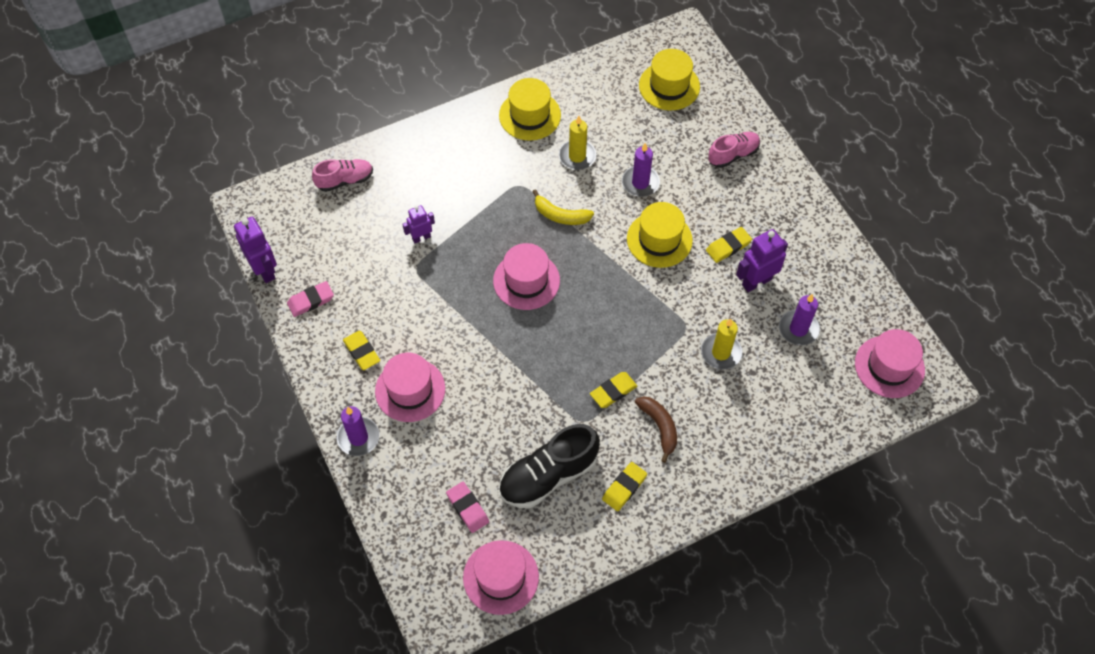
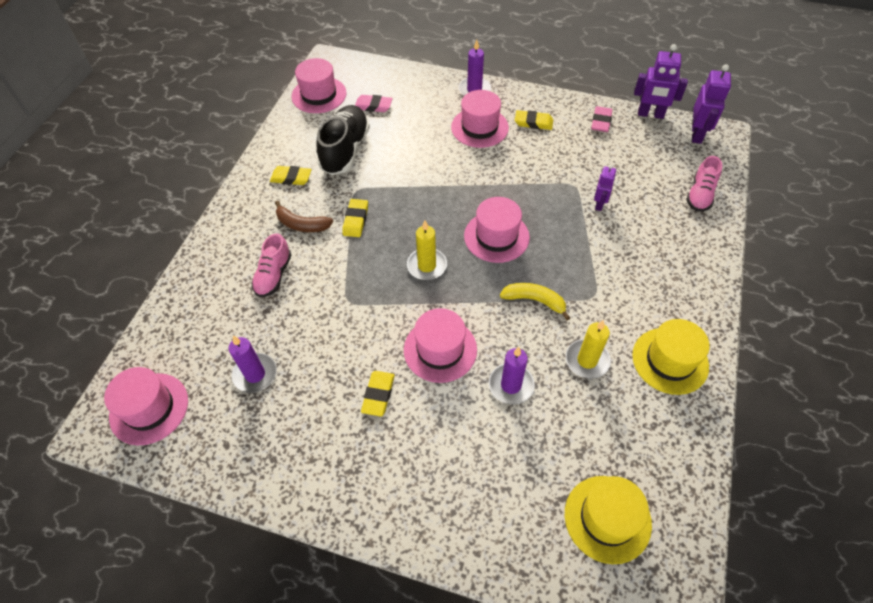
camera: 135 degrees right, 5 degrees down
yellow banana [532,189,594,225] -> yellow banana turned 45 degrees clockwise [500,283,570,320]
yellow eraser [602,462,647,511] -> yellow eraser turned 75 degrees counterclockwise [270,166,312,185]
yellow hat [627,202,693,268] -> pink hat [404,308,477,383]
yellow candle [701,318,742,369] -> yellow candle moved to [407,221,447,280]
pink shoe [708,132,760,168] -> pink shoe moved to [251,233,291,297]
purple robot [736,229,788,292] -> purple robot moved to [692,64,731,144]

